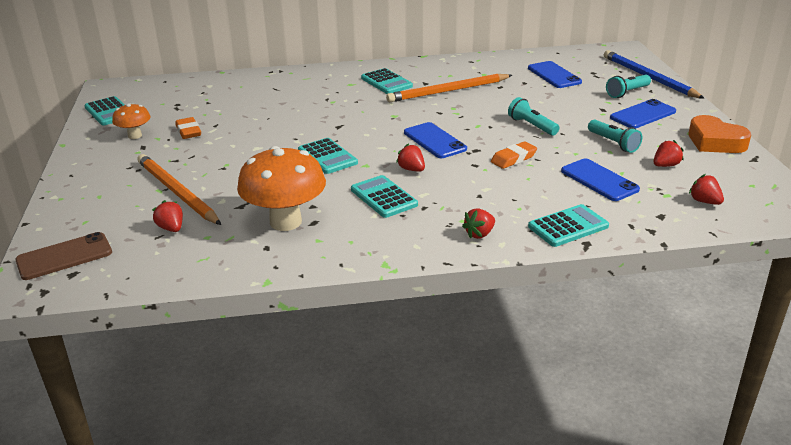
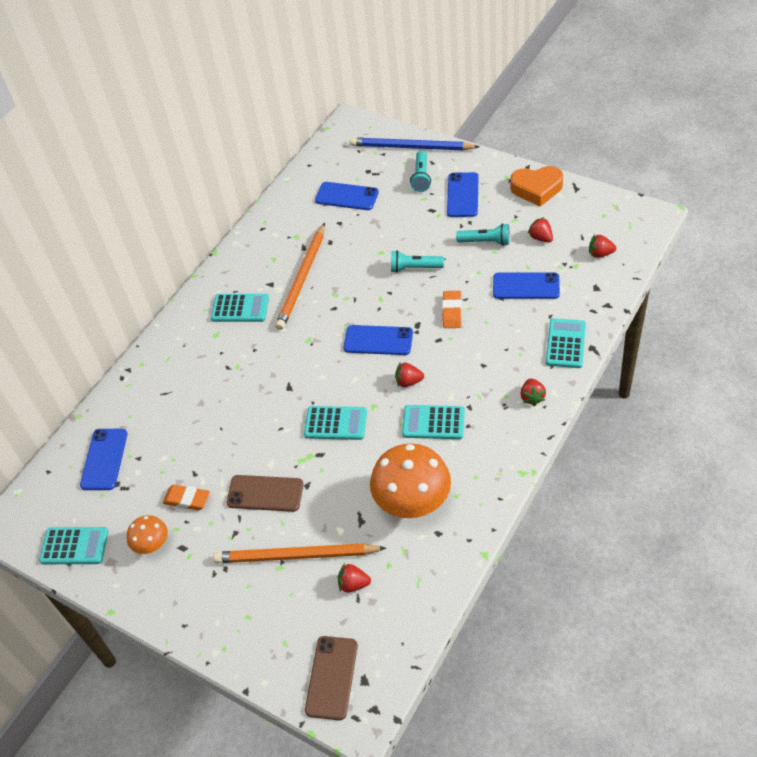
camera: 45 degrees left, 20 degrees up
red strawberry [653,140,684,167] -> red strawberry turned 45 degrees counterclockwise [528,217,553,243]
none -> blue phone [80,429,128,490]
none -> brown phone [227,475,304,512]

